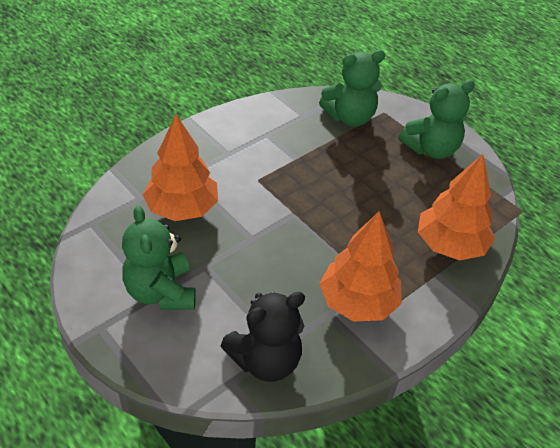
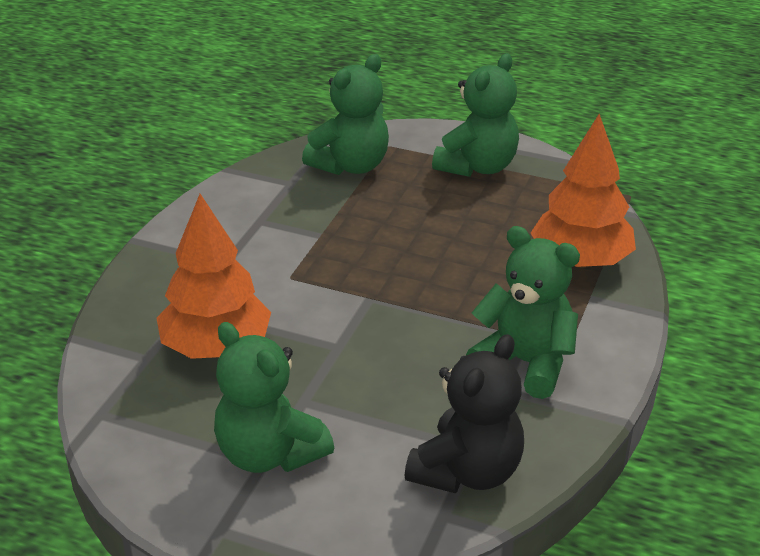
camera: 25 degrees left, 10 degrees down
orange tree [319,212,402,322] -> green teddy bear [466,226,580,399]

